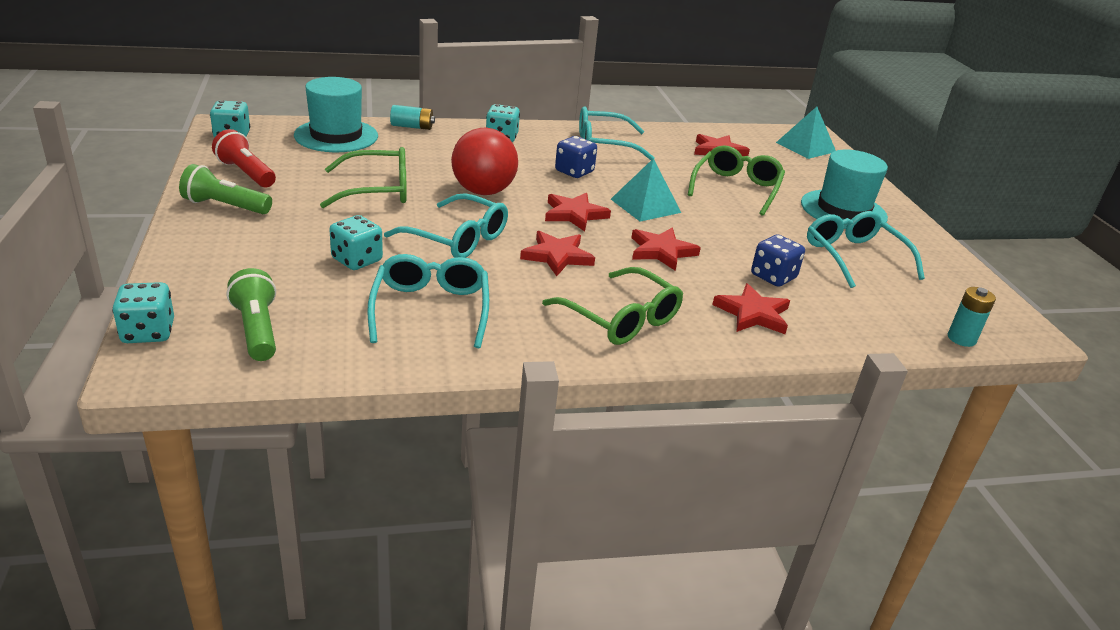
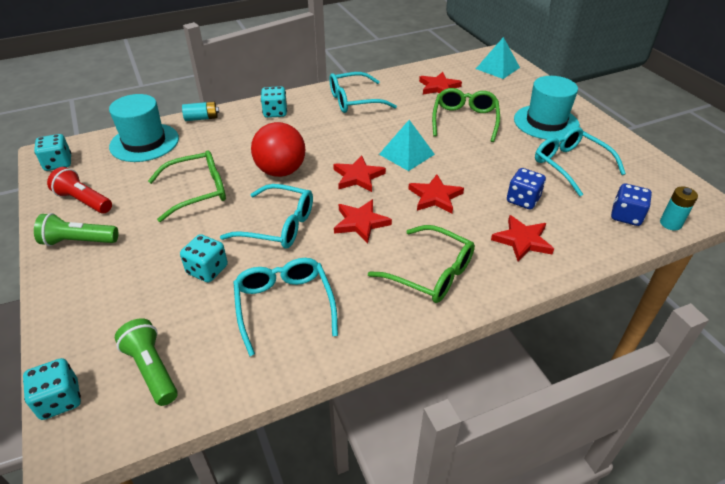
camera: 10 degrees left, 10 degrees up
blue dice [555,136,597,178] -> blue dice moved to [611,184,652,226]

